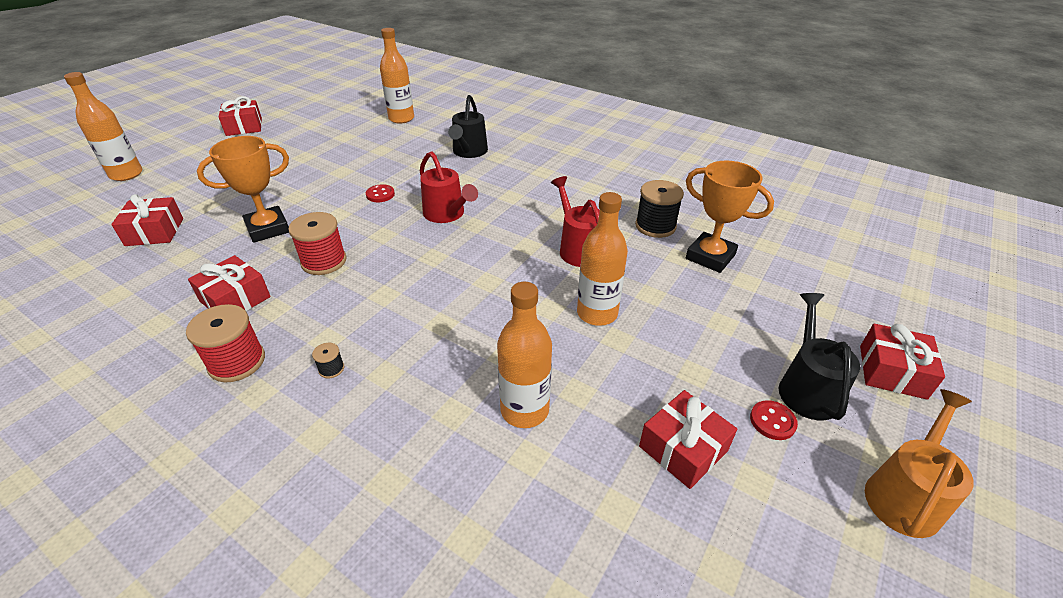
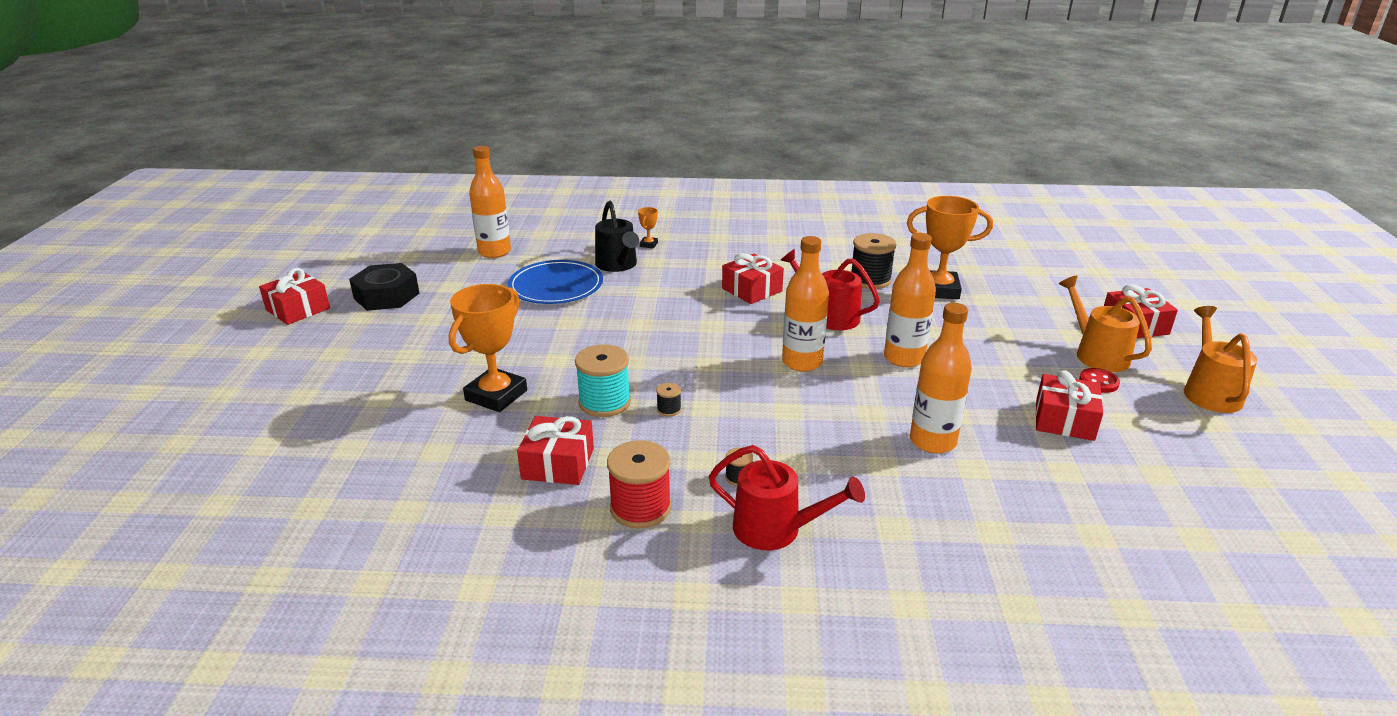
camera: 30 degrees left, 10 degrees down
orange bottle [64,72,142,181] -> orange bottle moved to [782,236,829,372]
red gift [111,194,183,246] -> red gift moved to [722,253,784,304]
red spool [288,212,347,275] -> turquoise spool [575,344,631,417]
red button [366,184,395,202] -> none
red watering can [420,151,478,223] -> red watering can moved to [708,445,865,550]
black watering can [779,293,860,420] -> orange watering can [1059,276,1152,372]
none -> black nut [349,263,419,311]
none -> blue plate [508,260,603,304]
none -> orange trophy [638,207,658,248]
none -> black spool [656,383,681,417]

